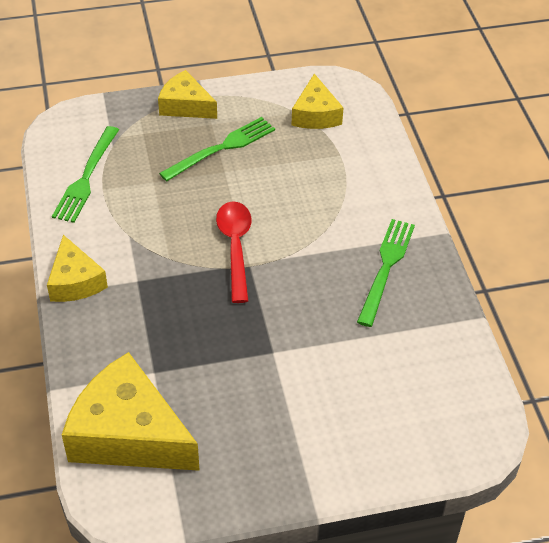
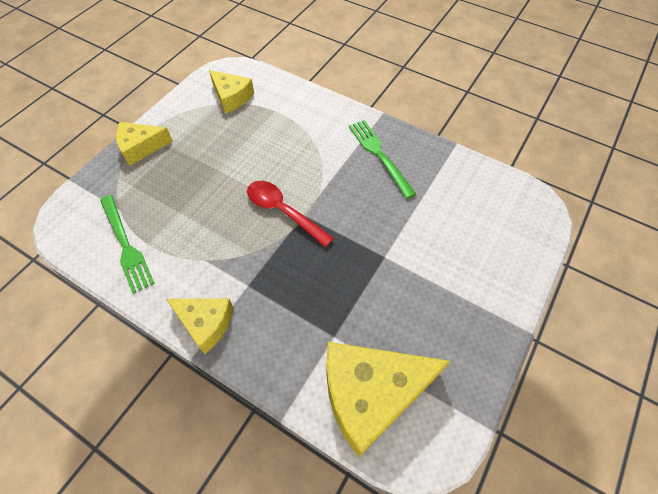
camera: 45 degrees left, 10 degrees up
green fork [159,117,275,181] -> none

